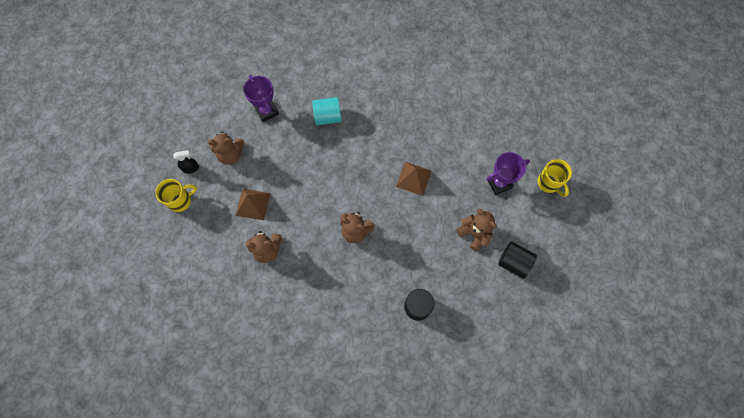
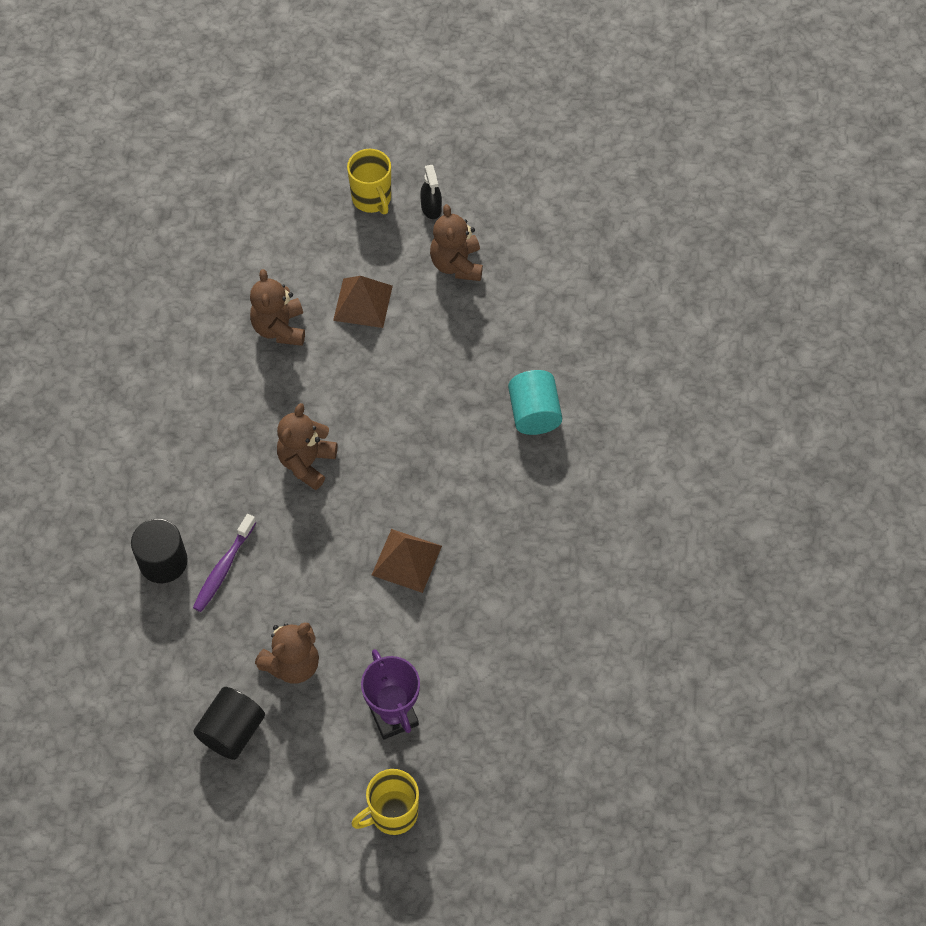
camera: 90 degrees right, 10 degrees down
purple trophy [243,75,279,122] -> none
none -> purple toothbrush [193,514,256,612]

